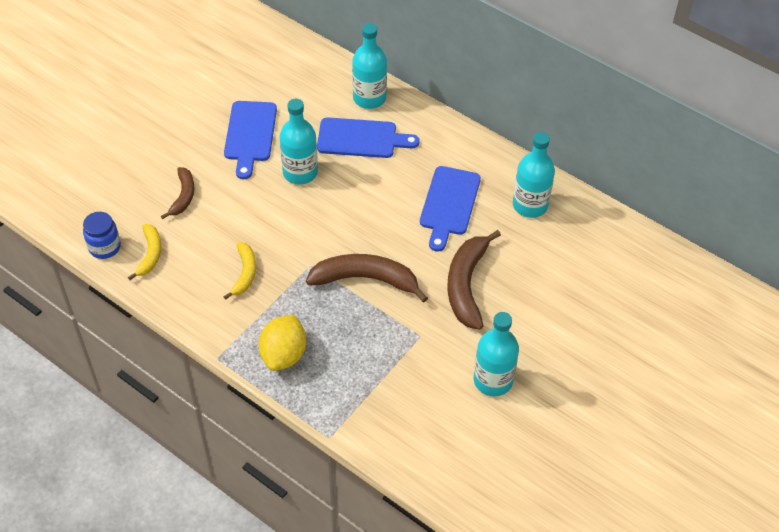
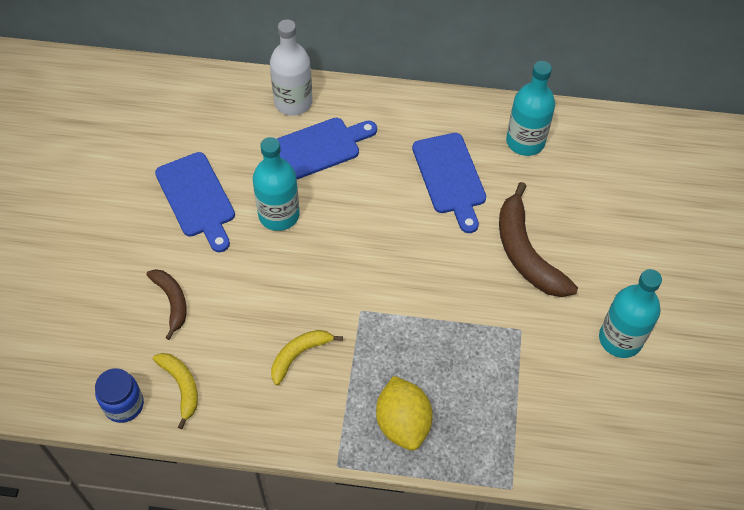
camera: 30 degrees left, 5 degrees up
yellow banana [223,242,256,300] -> yellow banana turned 105 degrees counterclockwise [271,330,343,385]
brown banana [306,254,428,303] -> none
turquoise bottle [352,23,387,109] -> white bottle [270,20,313,116]

